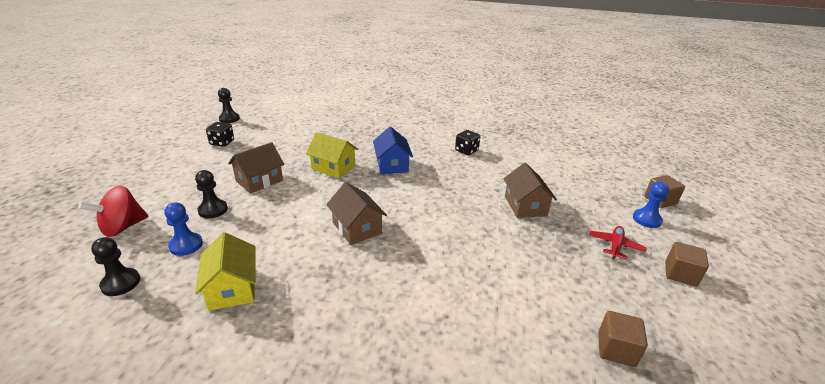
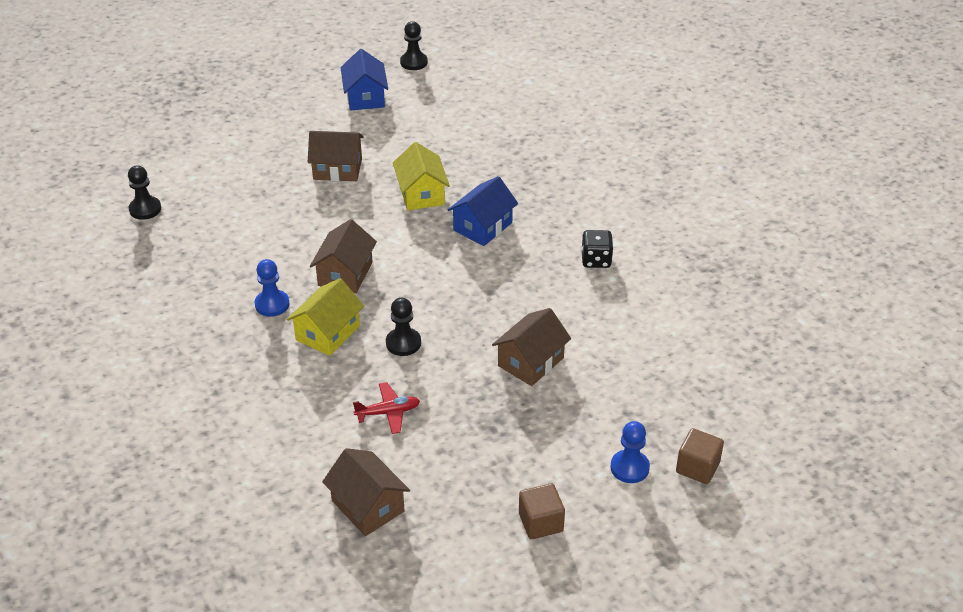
camera: 50 degrees right, 10 degrees up
red spinning top [78,185,148,237] -> none
blue pawn [164,202,203,256] -> blue pawn moved to [255,259,289,317]
black pawn [195,170,228,218] -> black pawn moved to [386,298,421,356]
yellow house [195,232,256,311] -> yellow house moved to [287,278,364,356]
black dice [206,122,234,147] -> blue house [340,49,388,110]
red plane [589,226,646,259] -> red plane moved to [353,382,420,434]
brown cube [598,311,648,367] -> brown house [322,448,410,536]

